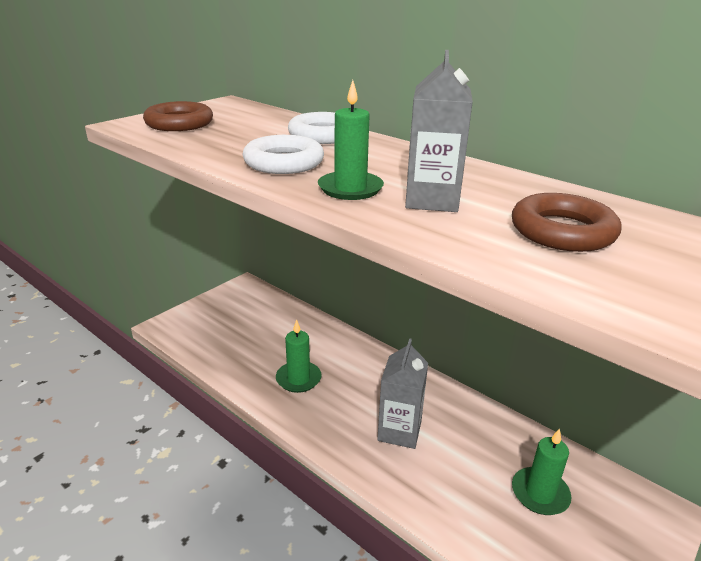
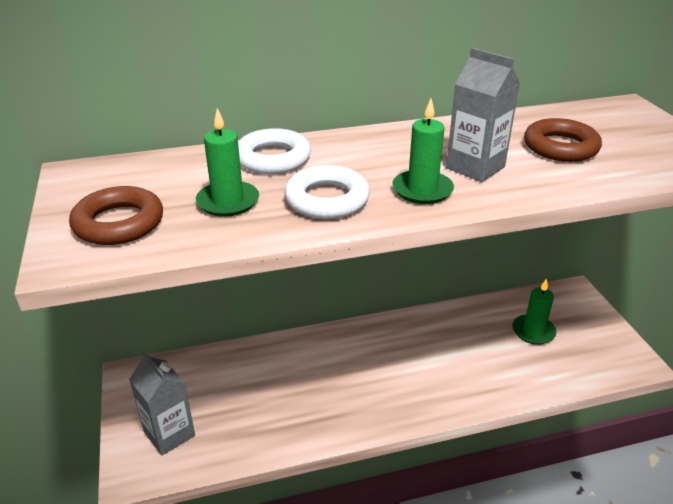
camera: 55 degrees left, 5 degrees up
green candle [276,319,322,393] -> green candle moved to [196,108,259,217]
grey carton [377,338,428,449] -> grey carton moved to [129,351,195,456]

